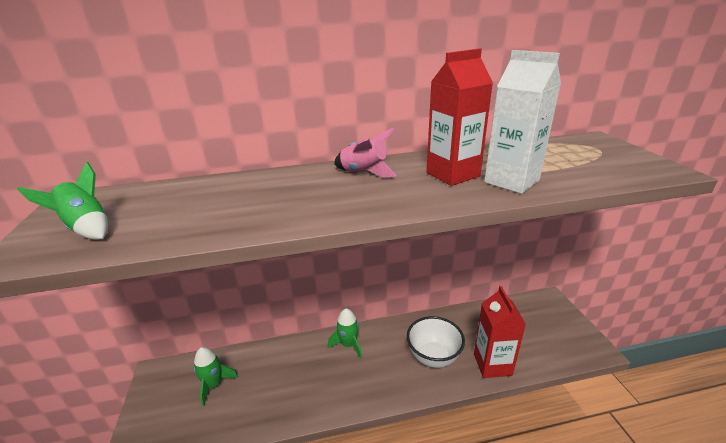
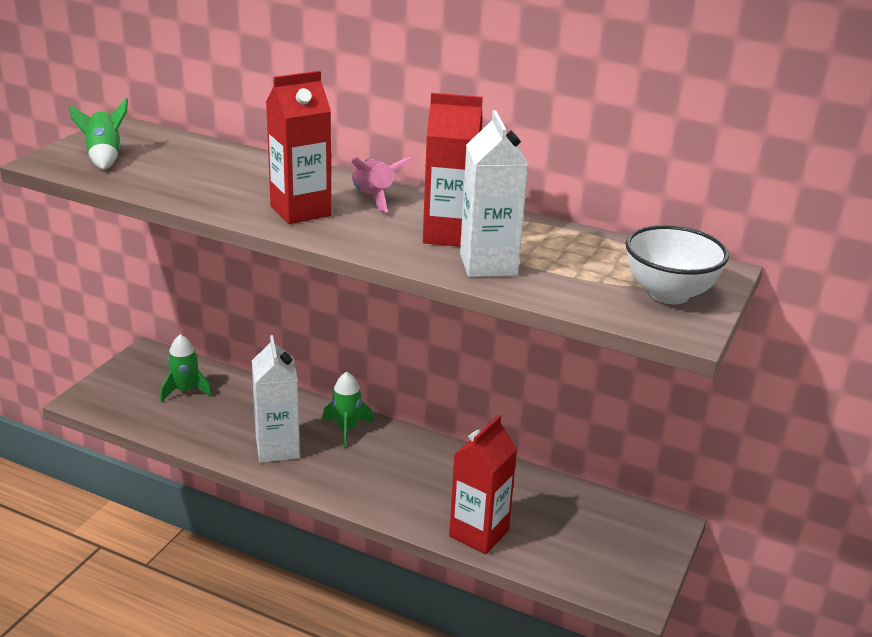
camera: 35 degrees right, 0 degrees up
white bowl [407,316,465,368] -> white bowl moved to [625,225,729,304]
none -> white carton [252,335,300,463]
none -> red carton [266,71,332,224]

